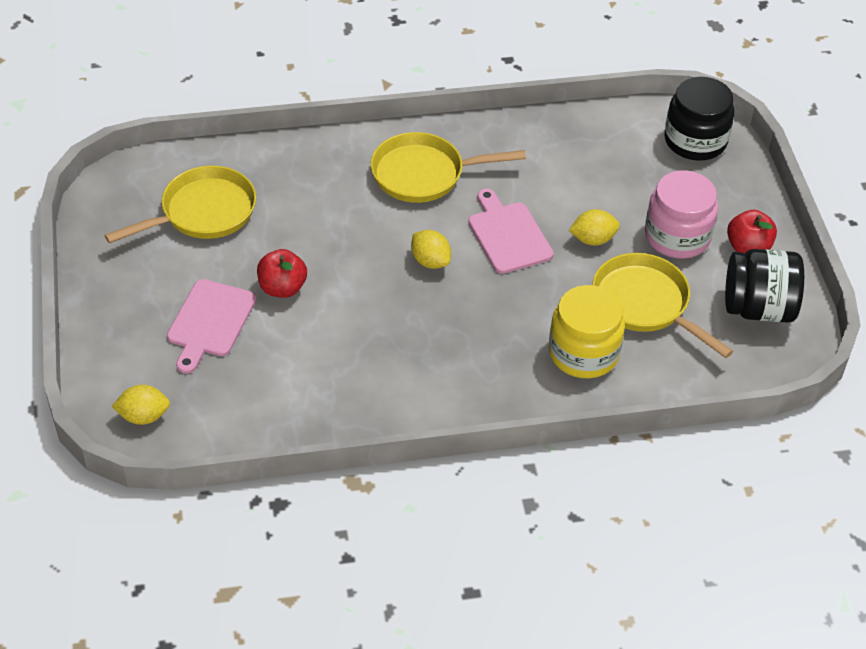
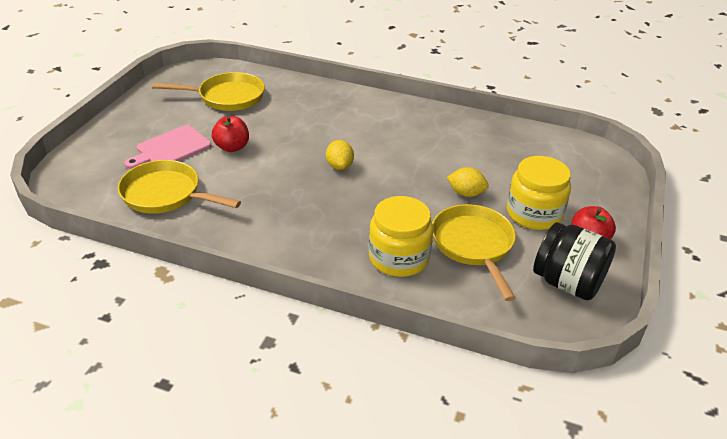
camera: 30 degrees right, 10 degrees down
yellow lemon [111,385,170,425] -> none
yellow pan [371,132,526,203] -> yellow pan moved to [118,160,241,214]
pink cutting board [468,189,554,274] -> none
pink jar [645,170,718,259] -> yellow jar [507,156,571,230]
black jar [664,77,734,161] -> none

